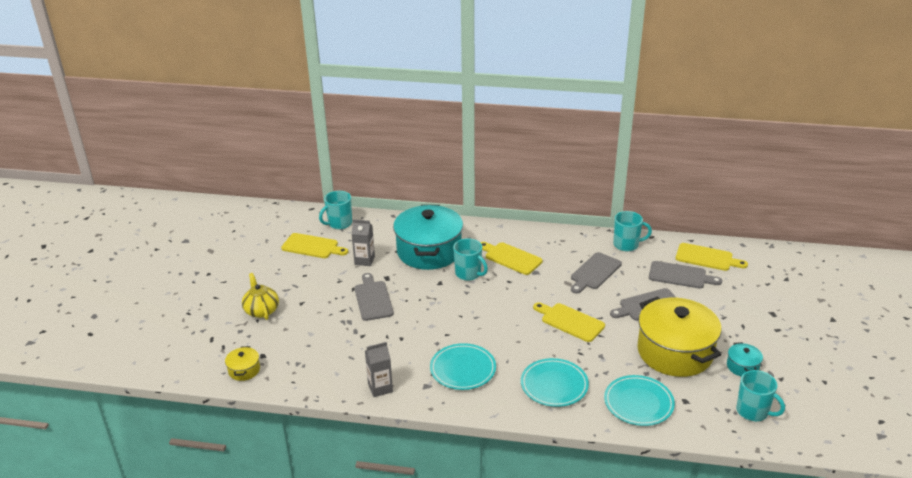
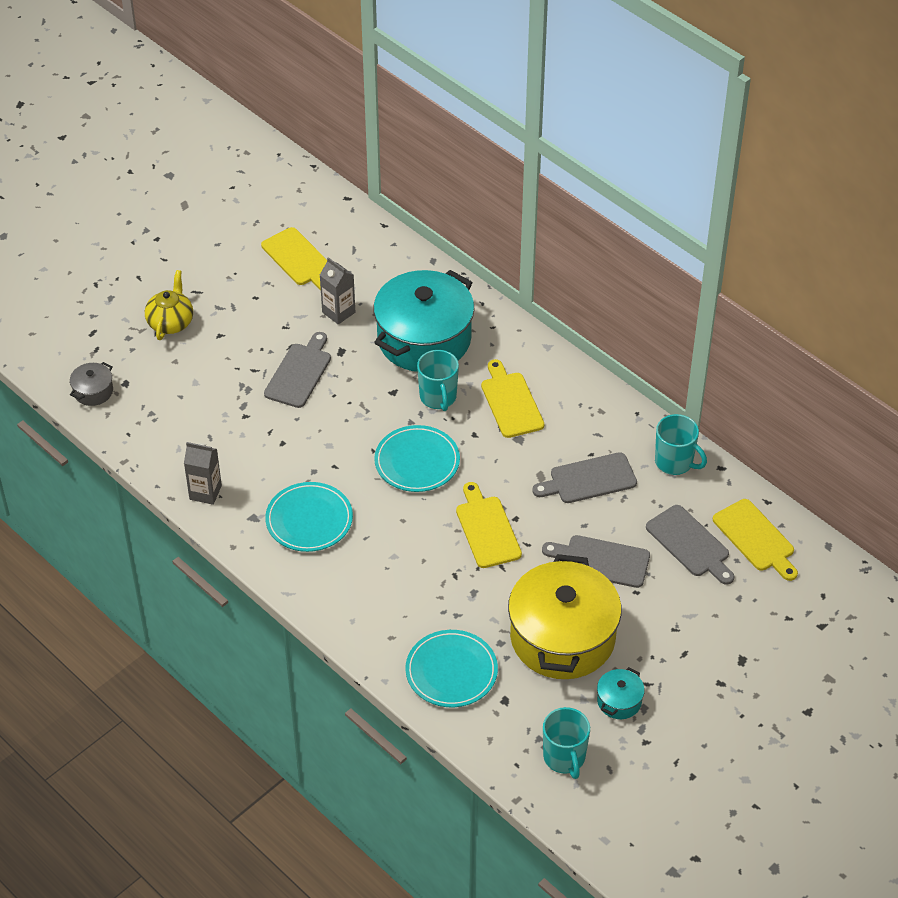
camera: 35 degrees right, 15 degrees up
yellow pot [225,346,260,381] -> grey pot [70,362,113,406]
turquoise mug [319,191,352,229] -> none
turquoise plate [521,358,589,407] -> turquoise plate moved to [374,425,460,492]

